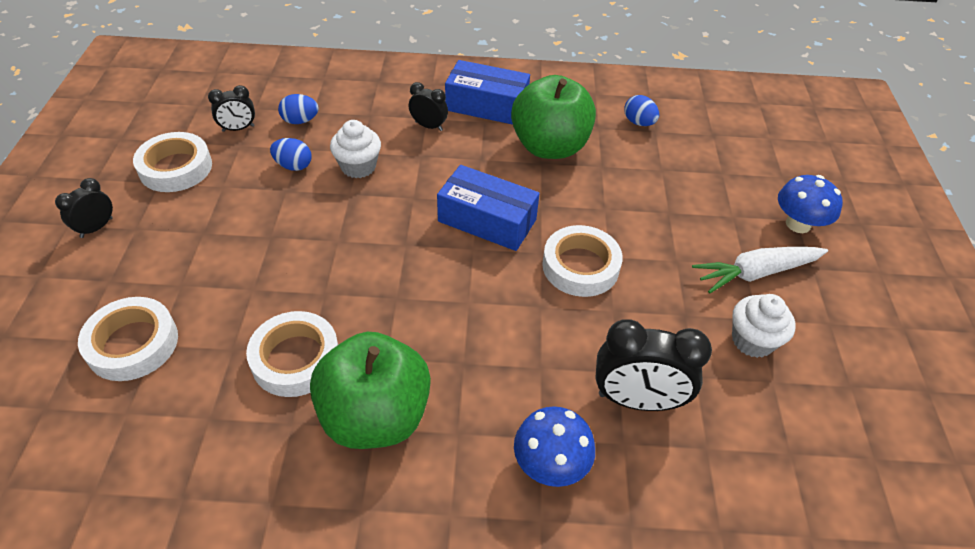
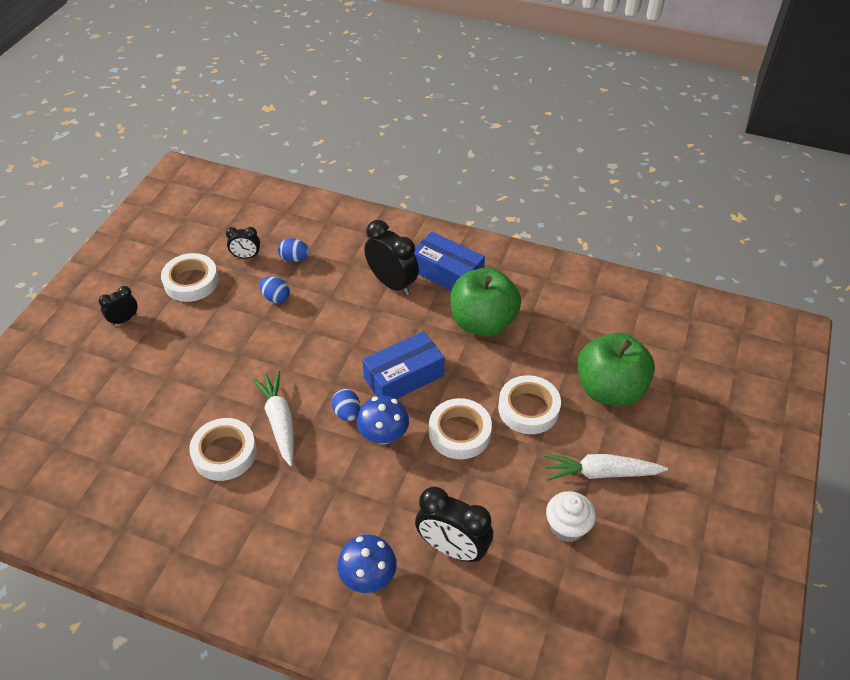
camera: 20 degrees right, 0 degrees up
white tape [78,297,178,381] -> white tape moved to [498,375,561,434]
green apple [310,332,431,449] -> green apple moved to [577,333,655,406]
white cupcake [330,120,381,178] -> none
black clock [409,82,448,131] -> black clock [364,220,419,295], size x1.82
blue box [437,165,540,251] -> blue box turned 75 degrees counterclockwise [362,331,445,399]
blue egg [624,95,659,126] -> blue egg moved to [332,389,360,422]
blue mushroom [778,175,843,233] -> blue mushroom moved to [357,396,409,444]
none -> white carrot [252,371,294,466]

